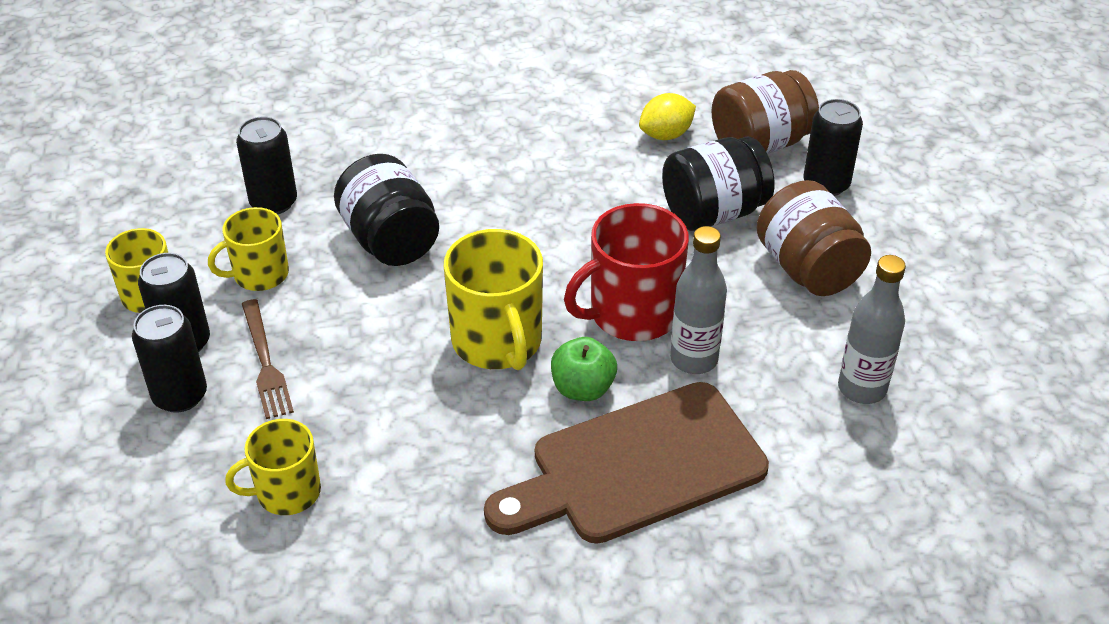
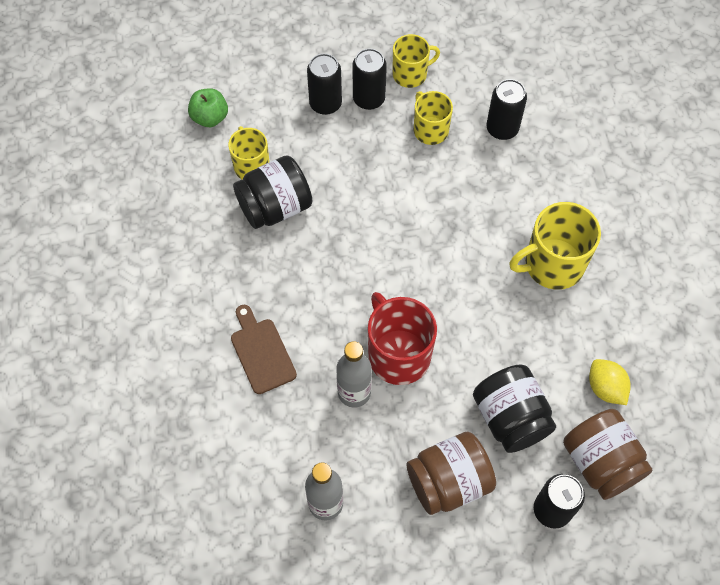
camera: 90 degrees right, 20 degrees up
brown fork [242,299,294,419] -> none
black jar [334,154,439,266] -> black jar moved to [233,156,312,229]
yellow mug [444,229,543,370] -> yellow mug moved to [509,202,601,290]
brown cutting board [484,382,769,544] -> brown cutting board [231,305,297,394], size x0.54
green apple [551,337,617,401] -> green apple moved to [188,88,228,127]

